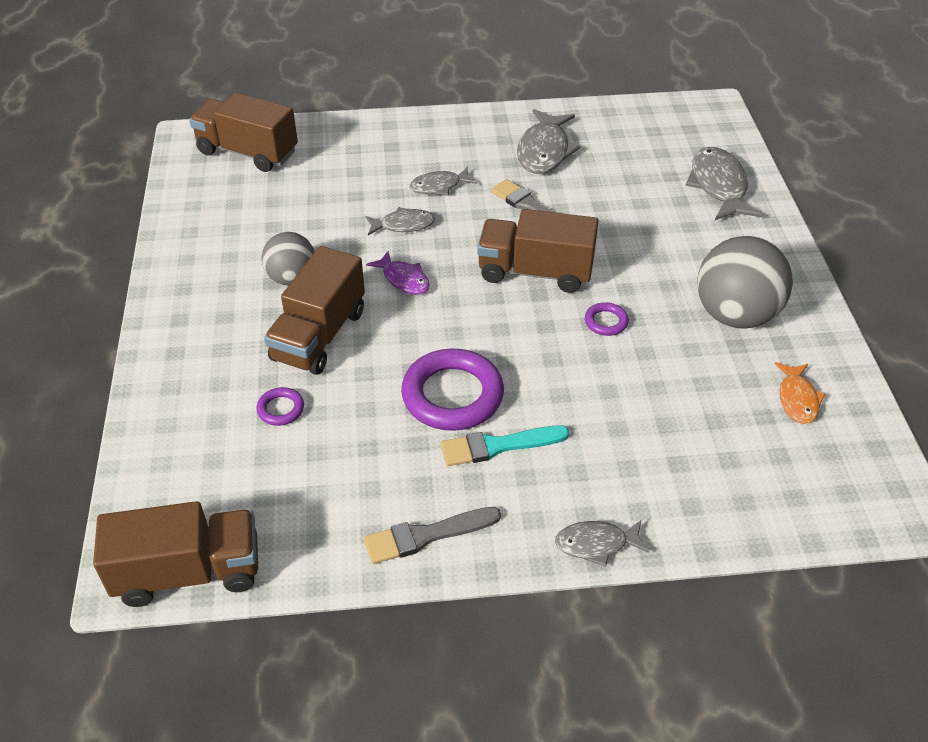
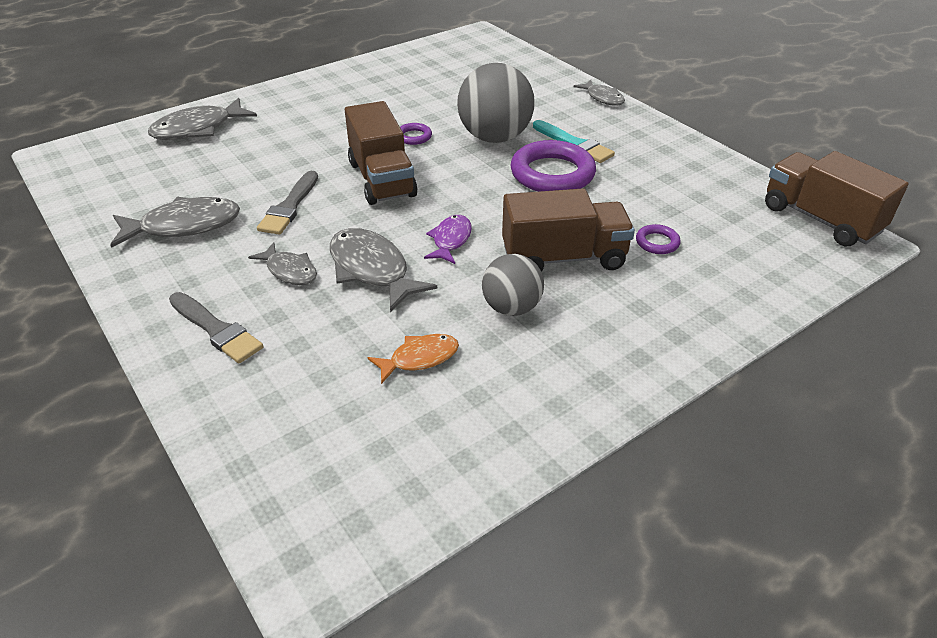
camera: 120 degrees left, 5 degrees down
brown truck [189,93,298,172] -> none
grey brush [364,507,501,564] -> grey brush moved to [169,292,263,363]
grey fish [365,207,435,235] -> grey fish [330,228,437,312], size x1.66
grey ball [697,236,793,329] -> grey ball moved to [457,63,534,143]
orange fish [775,362,826,424] -> orange fish moved to [367,334,459,384]

